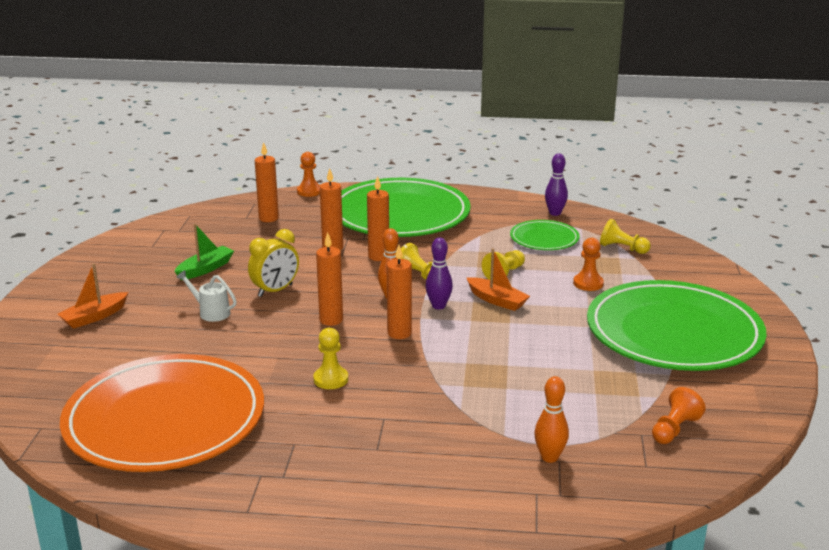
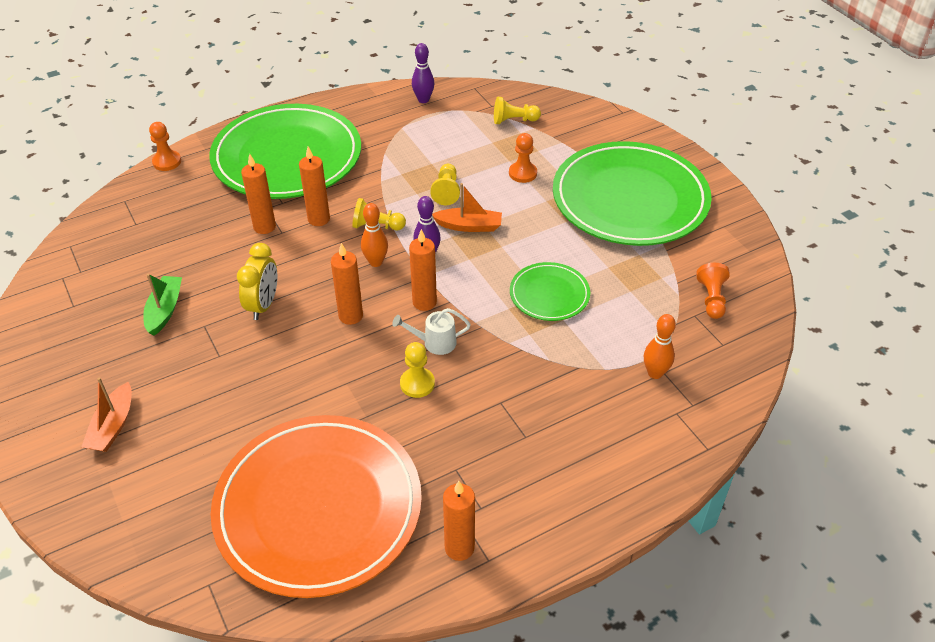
camera: 35 degrees left, 20 degrees up
white watering can [176,270,236,322] -> white watering can moved to [393,308,471,355]
orange candle [255,142,279,222] -> orange candle moved to [443,481,475,561]
green plate [510,220,579,250] -> green plate moved to [510,262,590,321]

